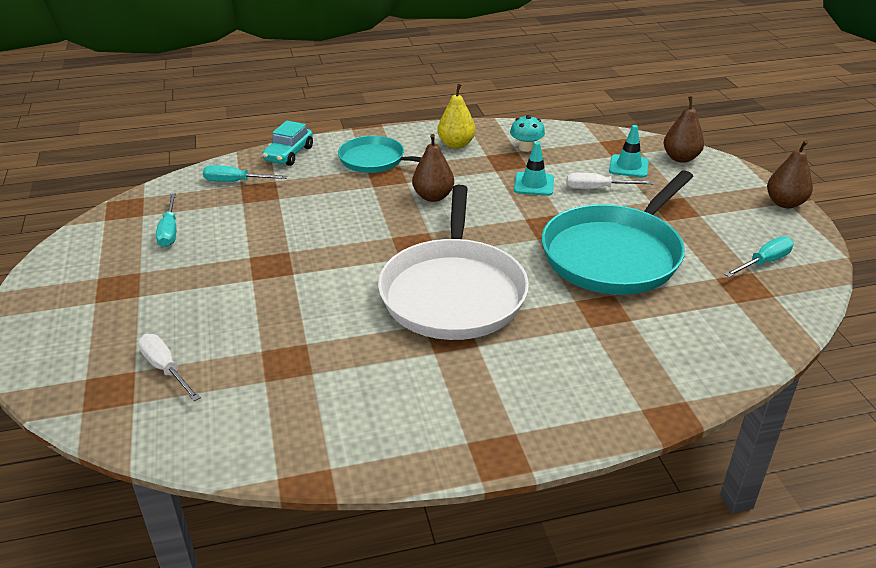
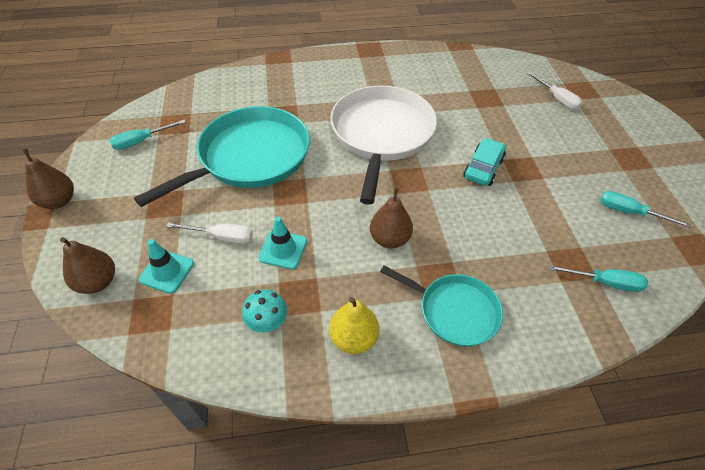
camera: 175 degrees left, 15 degrees up
turquoise screwdriver [156,193,176,247] -> turquoise screwdriver turned 60 degrees counterclockwise [600,191,691,228]
turquoise car [263,121,313,166] -> turquoise car moved to [463,138,506,186]

